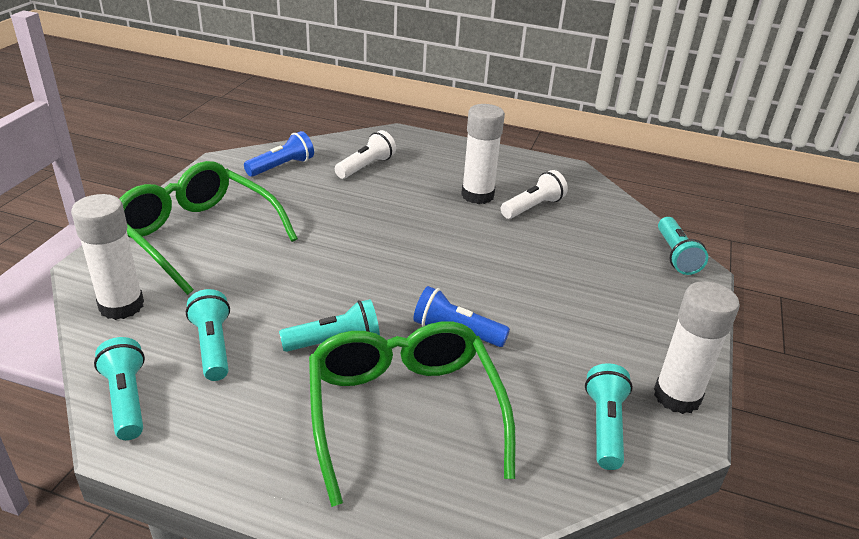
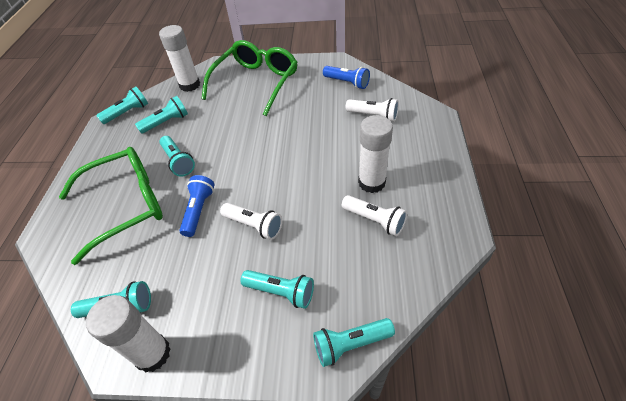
camera: 80 degrees right, 15 degrees up
none -> white flashlight [220,203,282,240]
none -> turquoise flashlight [240,270,314,309]

